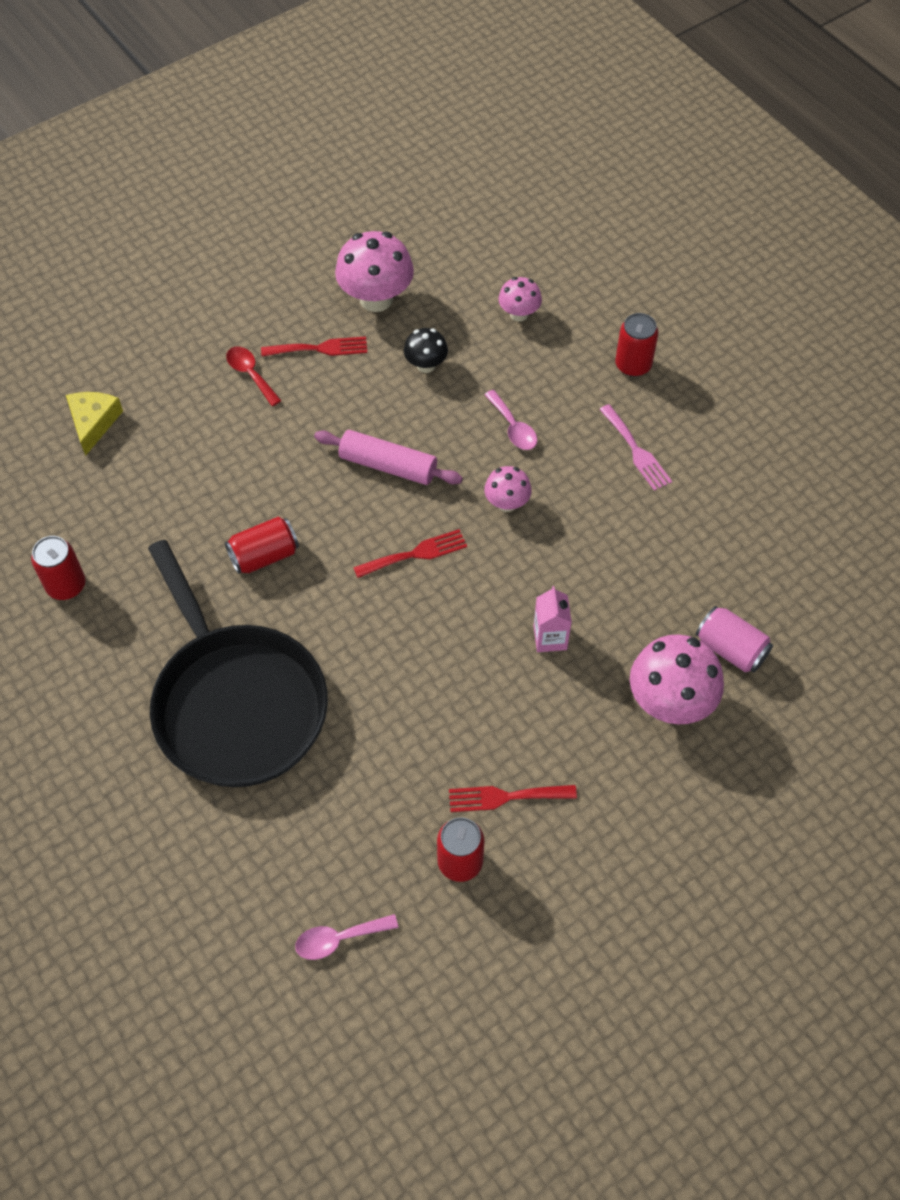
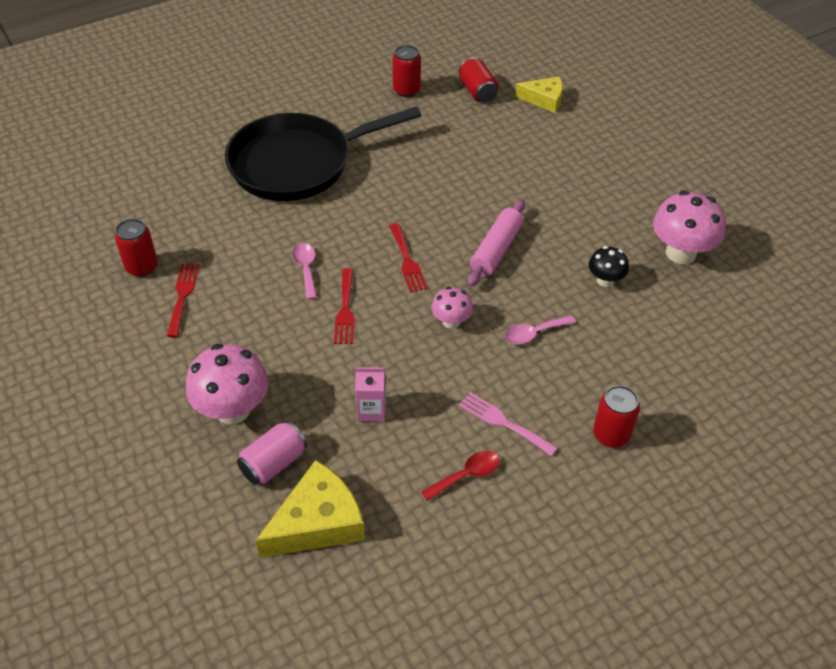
camera: 95 degrees right, 10 degrees down
red can [225,517,299,574] -> red can moved to [459,58,499,102]
red spoon [226,347,281,406] -> red spoon moved to [421,451,500,501]
red fork [261,336,367,356] -> red fork moved to [334,268,355,344]
pink spoon [295,914,398,960] -> pink spoon moved to [292,243,317,300]
pink mushroom [498,277,542,322] -> none
pink carton [534,586,572,652] -> pink carton moved to [355,367,386,422]
pink fork [599,404,672,491] -> pink fork turned 60 degrees clockwise [459,392,558,456]
none -> yellow cheese [256,460,365,558]

